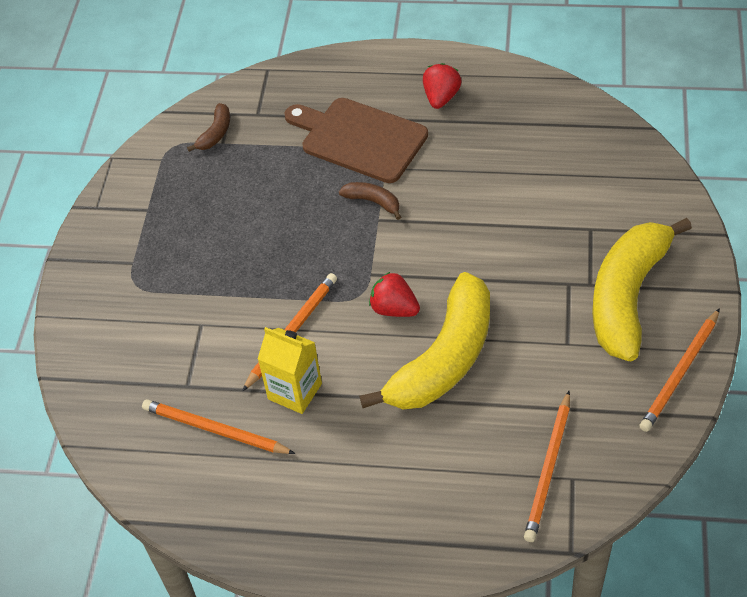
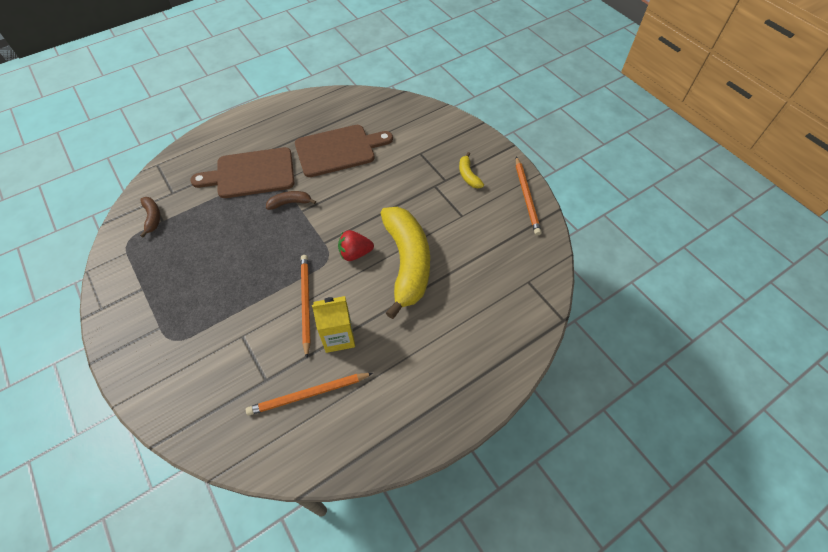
camera: 45 degrees left, 5 degrees up
red strawberry [423,63,462,109] -> none
orange pencil [524,391,570,542] -> none
yellow banana [592,218,692,362] -> yellow banana [459,152,484,188], size x0.42
none -> brown cutting board [295,125,393,177]

